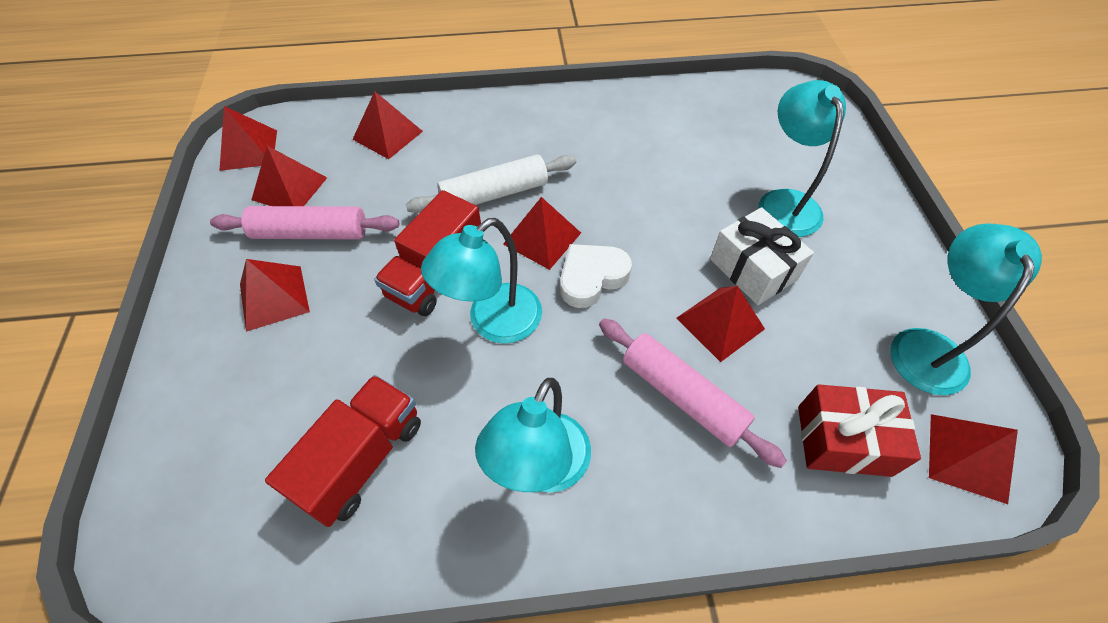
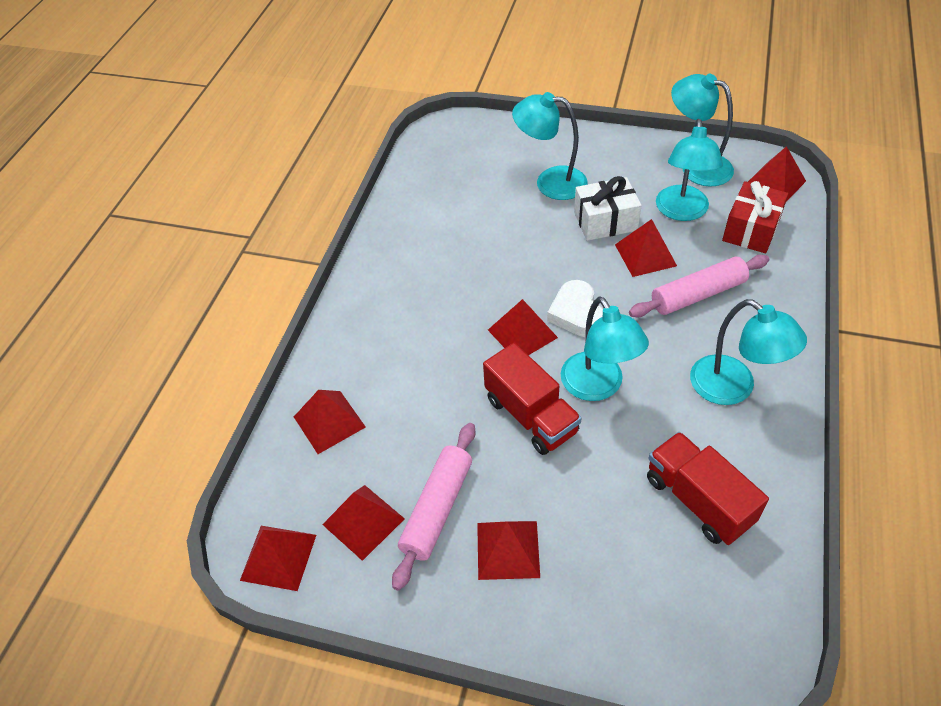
camera: 65 degrees left, 5 degrees down
white rolling pin [406,154,576,213] -> none
none -> turquoise lamp [656,119,723,221]

